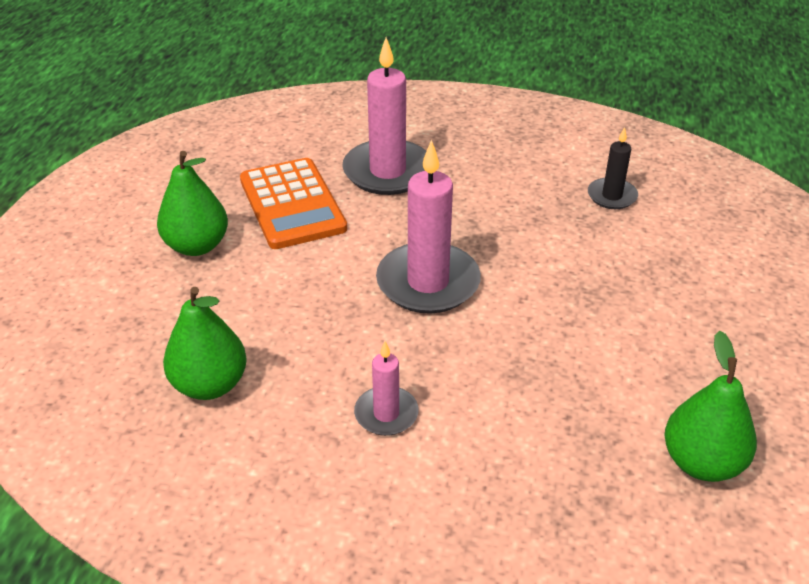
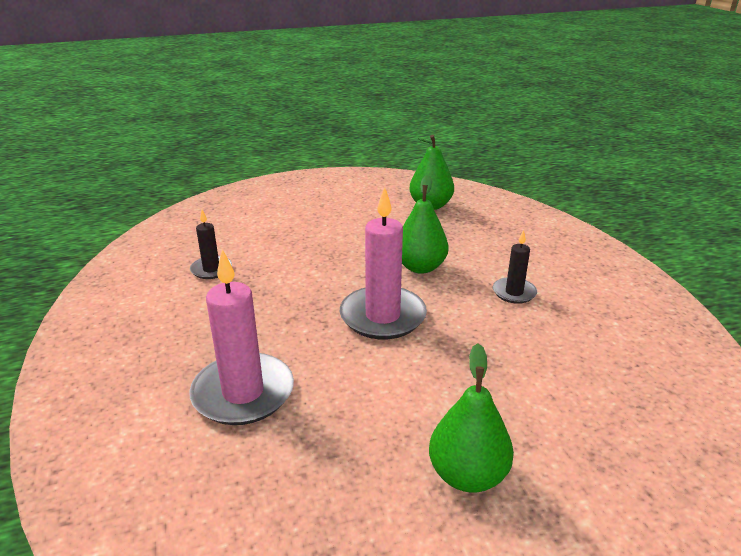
camera: 120 degrees left, 10 degrees down
green pear [163,287,247,400] -> green pear moved to [402,175,449,274]
orange calculator [240,158,347,249] -> none
pink candle [354,341,419,436] -> black candle [493,230,537,304]

